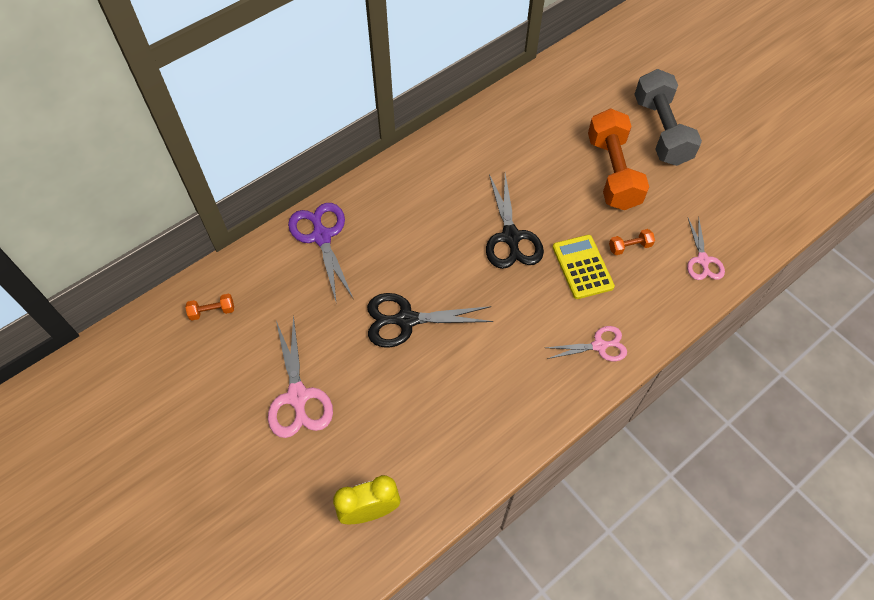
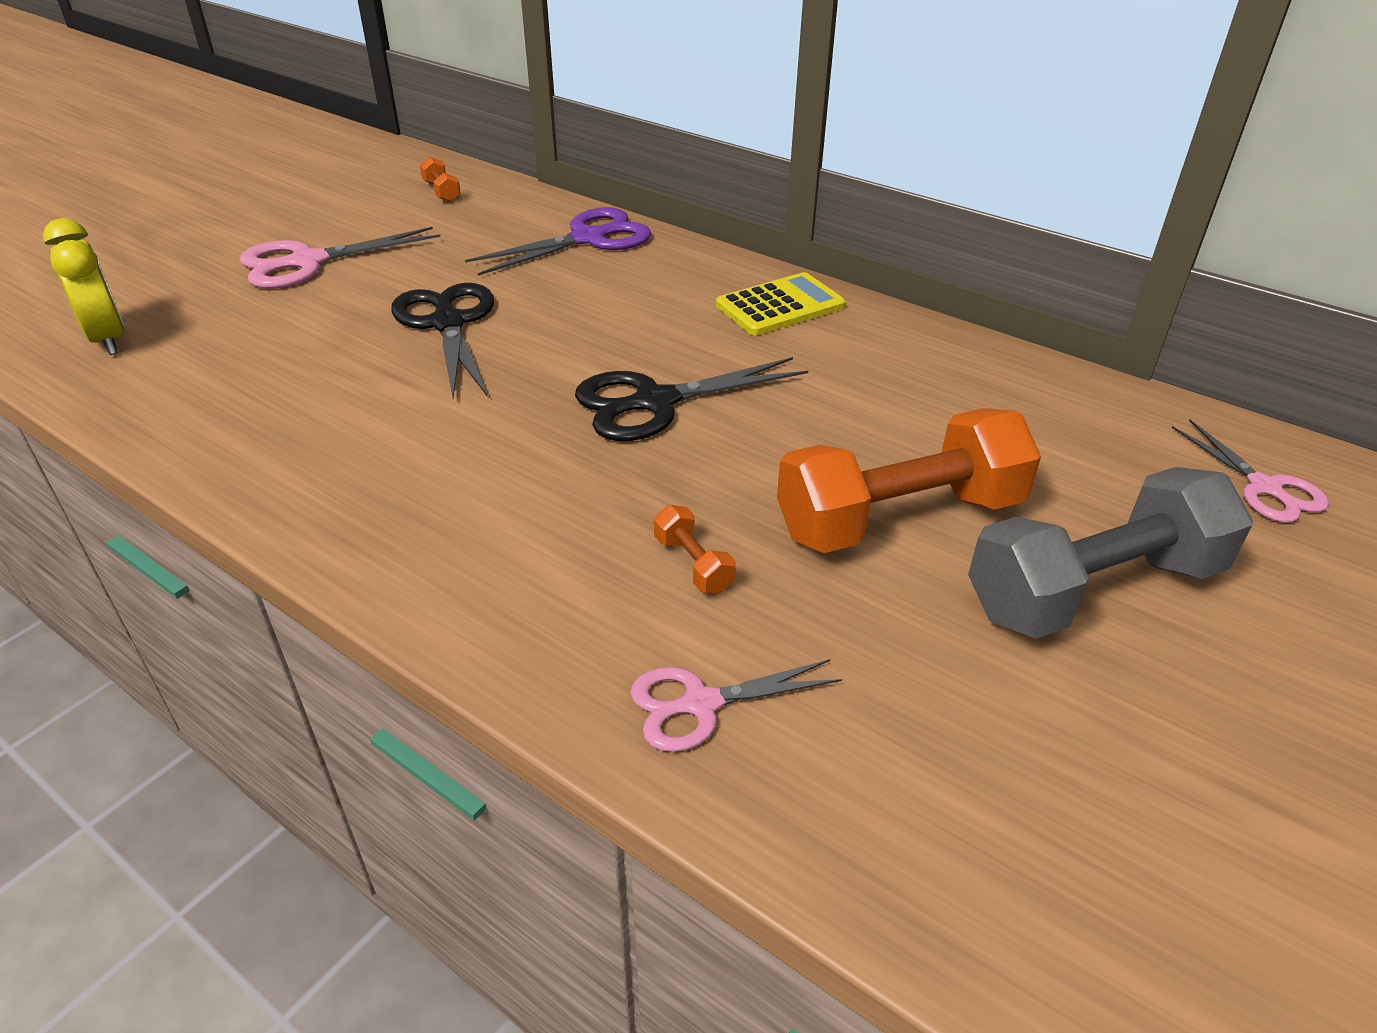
camera: 75 degrees right, 20 degrees down
pink scissors [545,326,627,361] -> pink scissors moved to [1172,420,1329,523]
yellow calculator [552,235,615,299] -> yellow calculator moved to [716,272,846,336]

